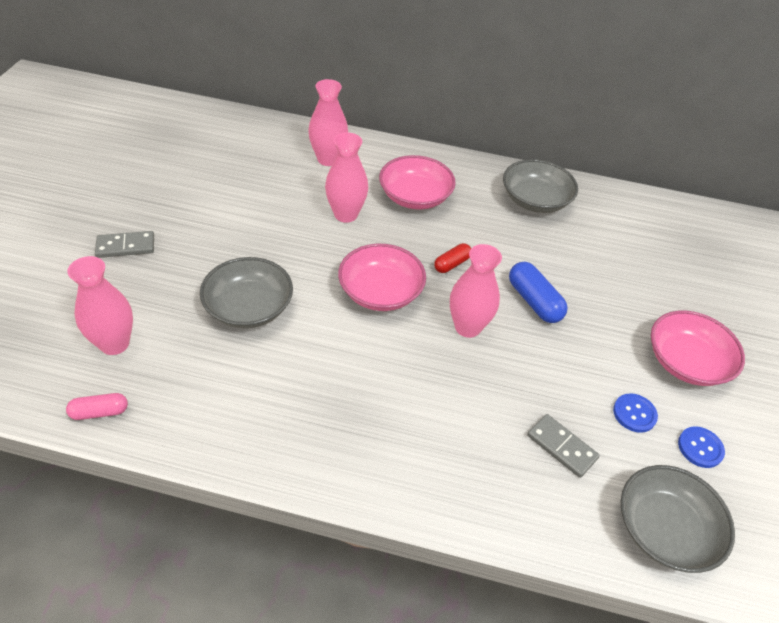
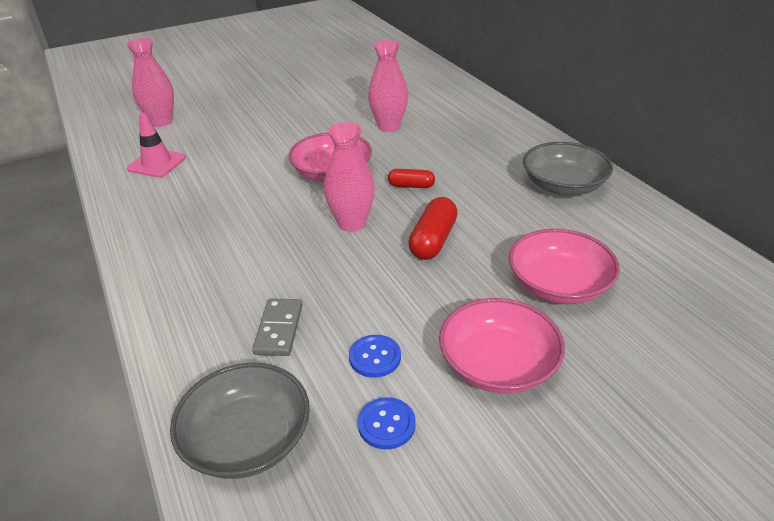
camera: 55 degrees right, 10 degrees down
pink capsule [66,393,128,420] -> none
grey domino [95,231,154,258] -> none
grey bowl [200,257,293,328] -> none
pink vase [308,79,348,166] -> none
pink bowl [379,155,456,210] -> pink bowl moved to [509,229,620,304]
blue capsule [509,262,568,323] -> red capsule [408,197,458,260]
none -> pink traffic cone [127,113,186,177]

